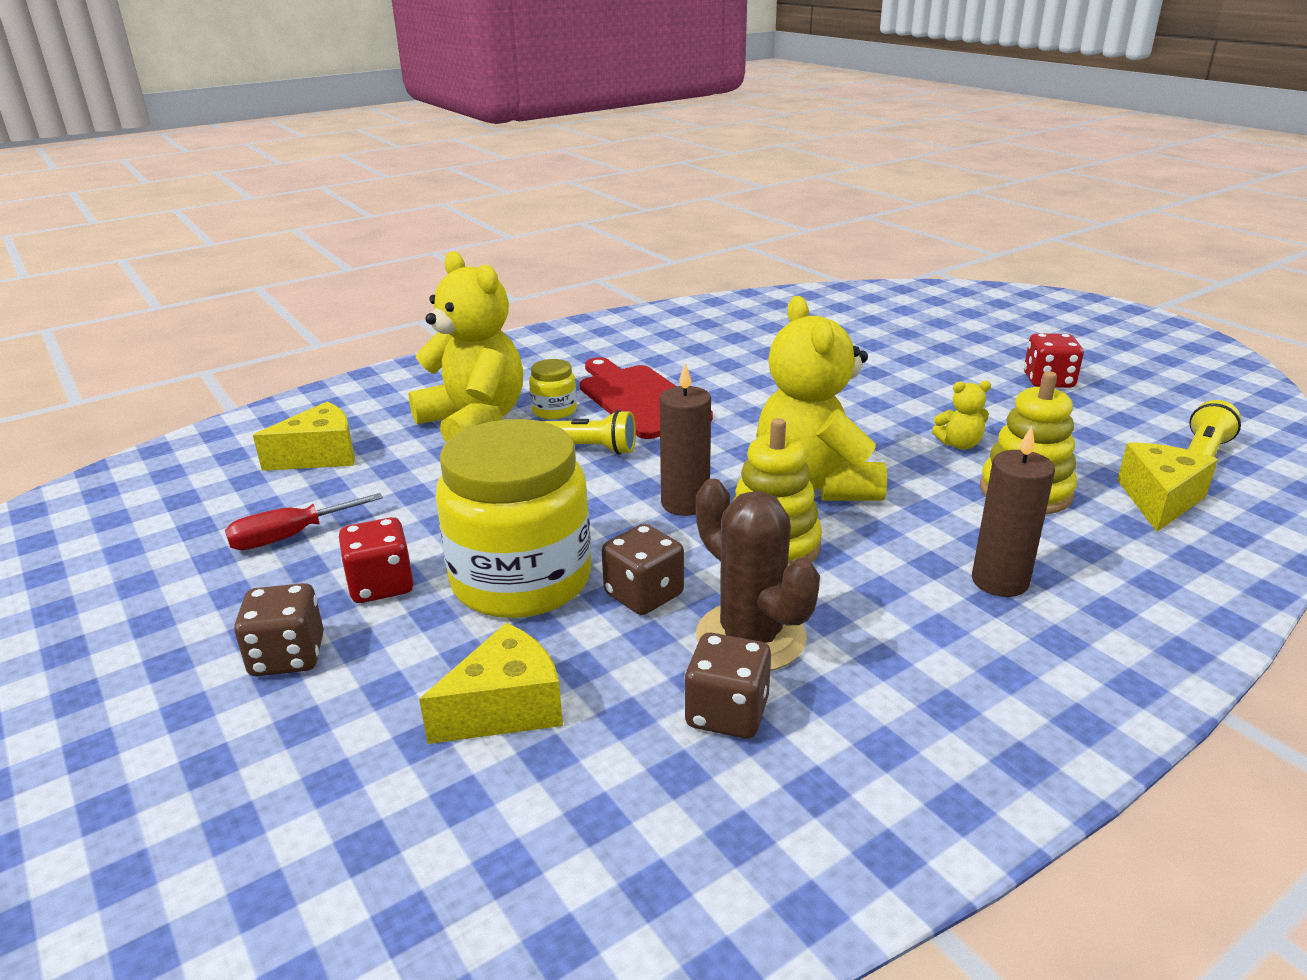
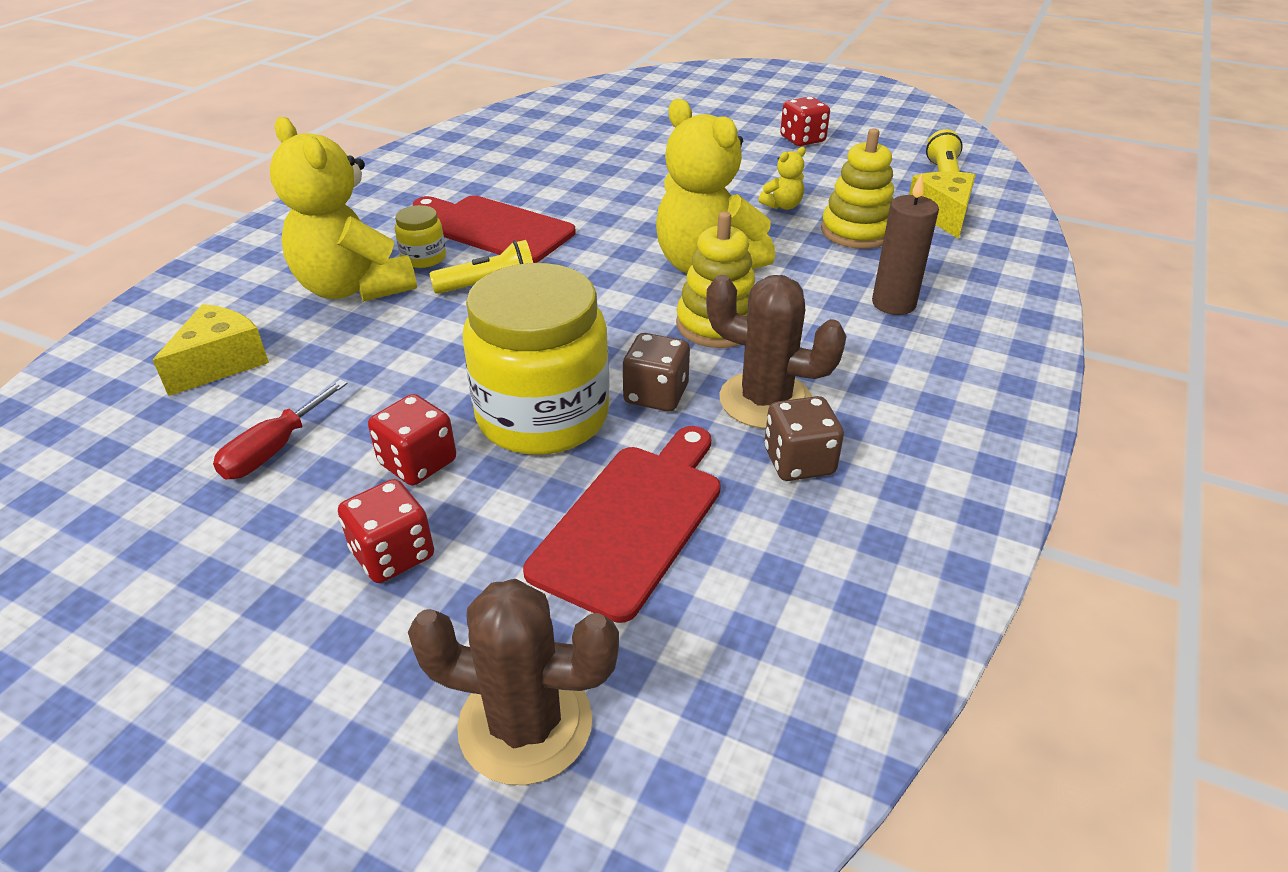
camera: 30 degrees left, 10 degrees up
brown dice [234,583,324,676] -> red dice [338,479,434,583]
yellow teddy bear [408,251,523,442] -> yellow teddy bear turned 150 degrees counterclockwise [270,117,417,302]
yellow cheese [419,622,563,744] -> red cutting board [523,426,721,623]
brown candle [659,363,711,516] -> none
none -> brown cactus [408,579,619,785]

